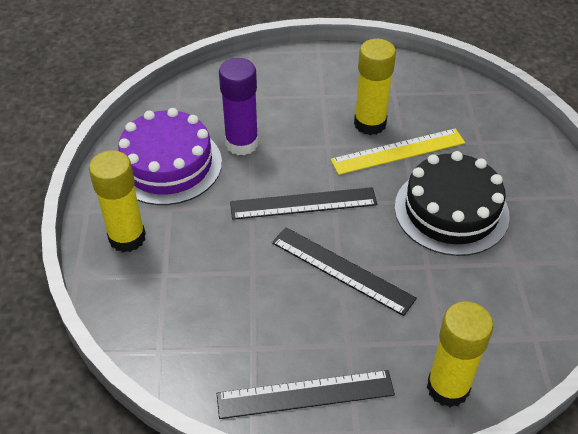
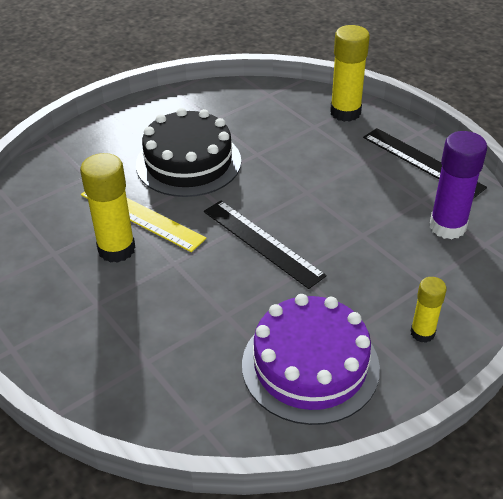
camera: 125 degrees left, 5 degrees down
yellow glue stick [89,150,146,252] -> yellow glue stick [411,277,447,343], size x0.58
purple glue stick [219,58,258,156] -> purple glue stick moved to [430,131,487,240]
black ruler [272,227,417,316] -> none

